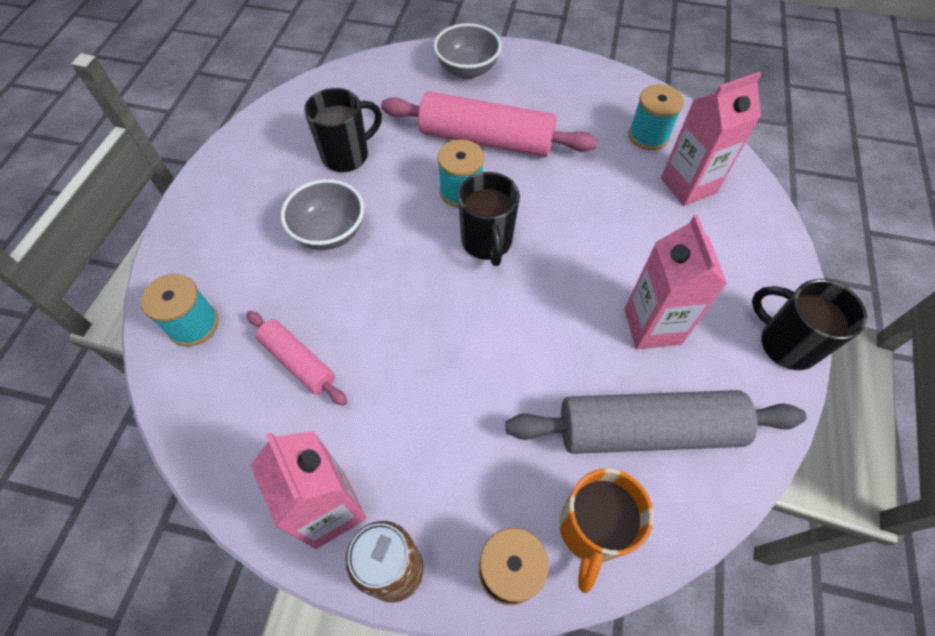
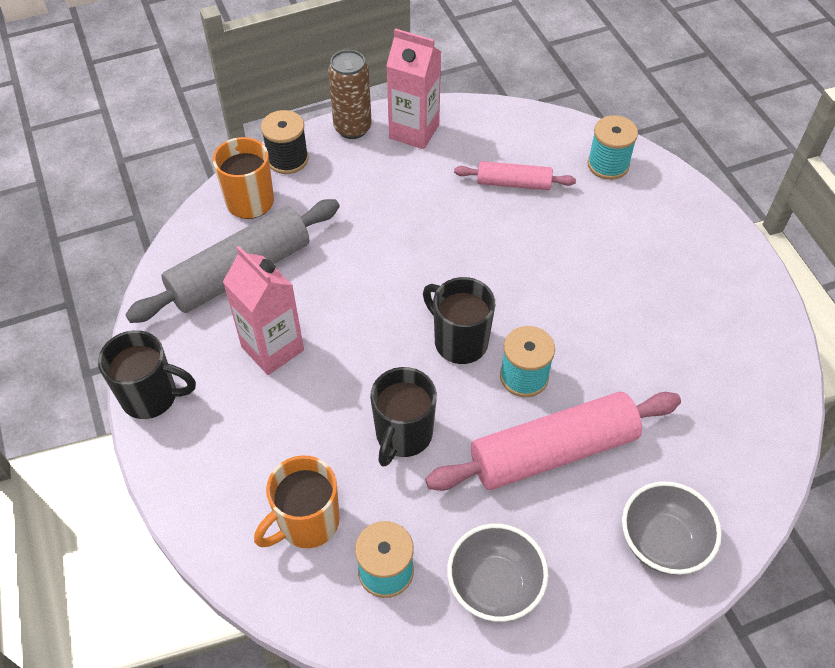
camera: 145 degrees right, 5 degrees down
grey bowl [281,179,364,250] -> grey bowl moved to [447,524,549,622]
black mug [304,88,382,172] -> black mug moved to [370,367,437,467]
pink carton [661,72,762,206] -> orange mug [254,455,340,548]

